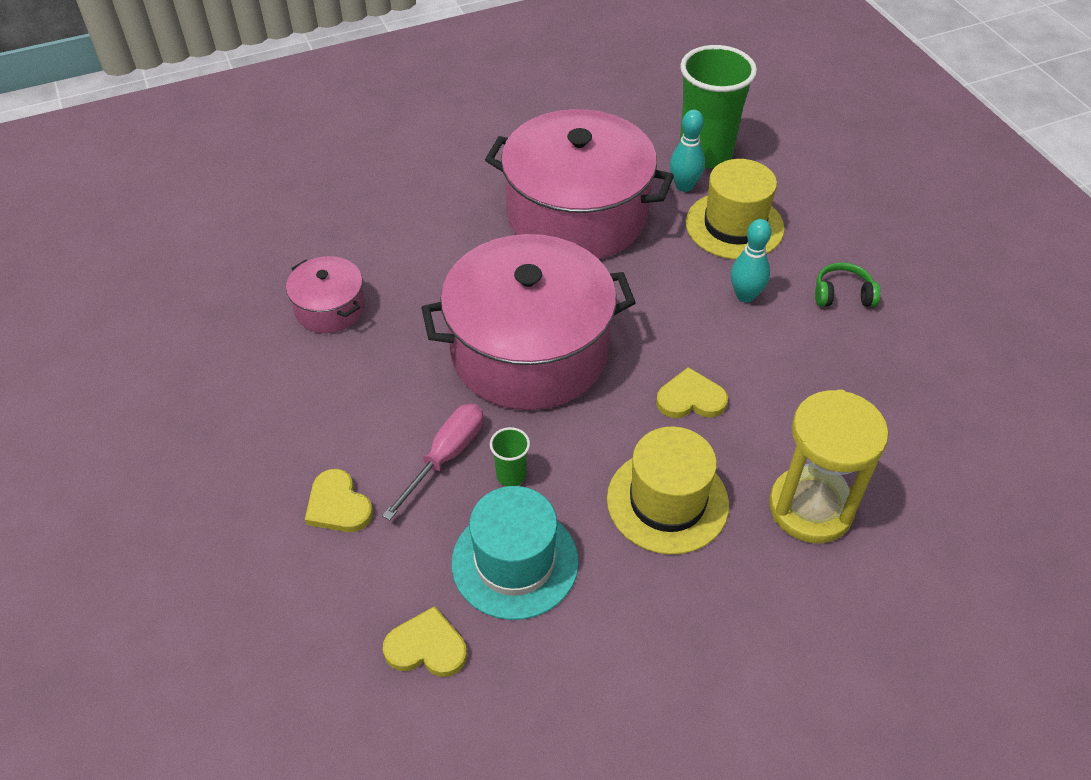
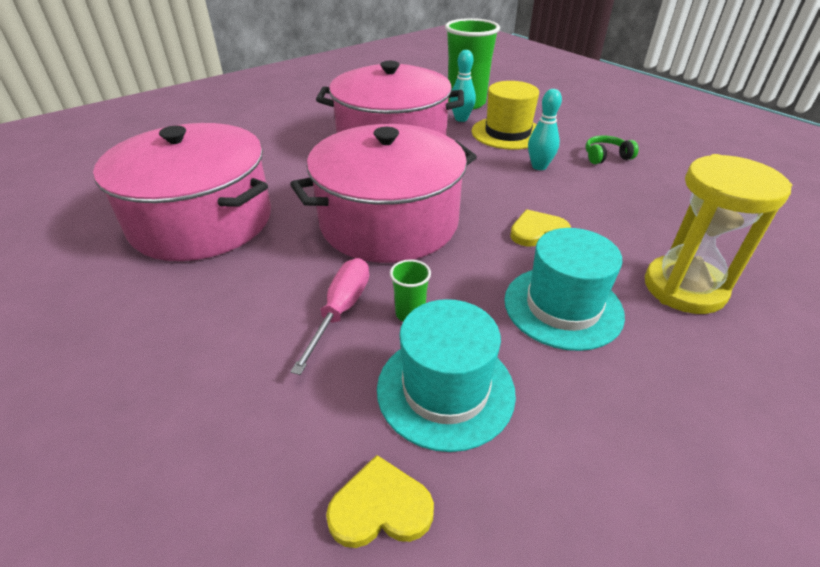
camera: 15 degrees left, 10 degrees down
pink pot [286,256,365,333] -> pink pot [93,123,271,261], size x2.16
yellow heart [305,469,373,532] -> none
yellow hat [607,427,729,555] -> turquoise hat [504,228,625,351]

